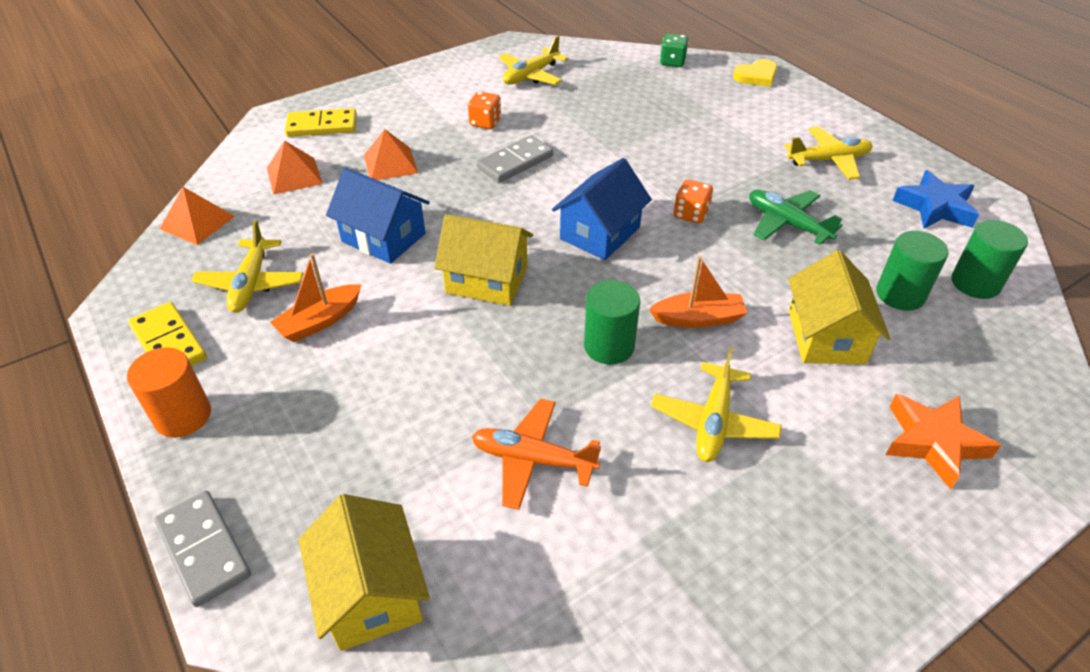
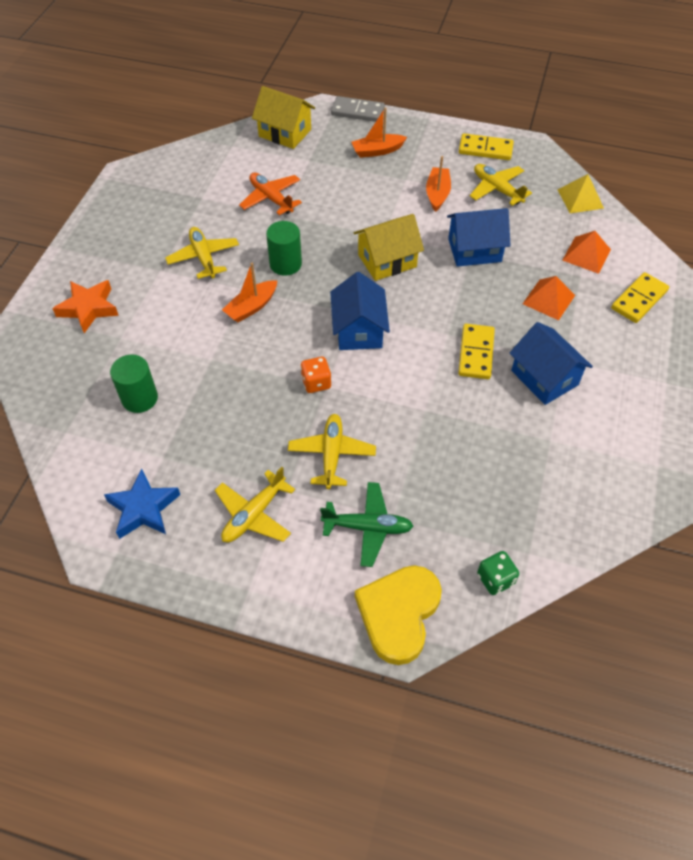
camera: 140 degrees right, 10 degrees up
orange cylinder [127,347,211,438] -> none
orange pyramid [160,187,235,245] -> yellow pyramid [557,174,604,213]
orange dice [468,91,501,129] -> blue house [510,322,593,405]
orange plane [471,399,601,510] -> orange plane turned 105 degrees counterclockwise [239,173,302,215]
grey domino [477,135,553,183] -> yellow domino [458,324,495,379]
yellow plane [499,36,568,85] -> yellow plane moved to [288,414,376,489]
yellow heart [733,59,777,87] -> yellow heart [355,565,442,665], size x1.72
green plane [749,190,843,245] -> green plane moved to [320,482,413,567]
yellow house [788,250,890,364] -> none
green cylinder [951,220,1028,299] -> none
none -> orange boat [352,107,407,158]

